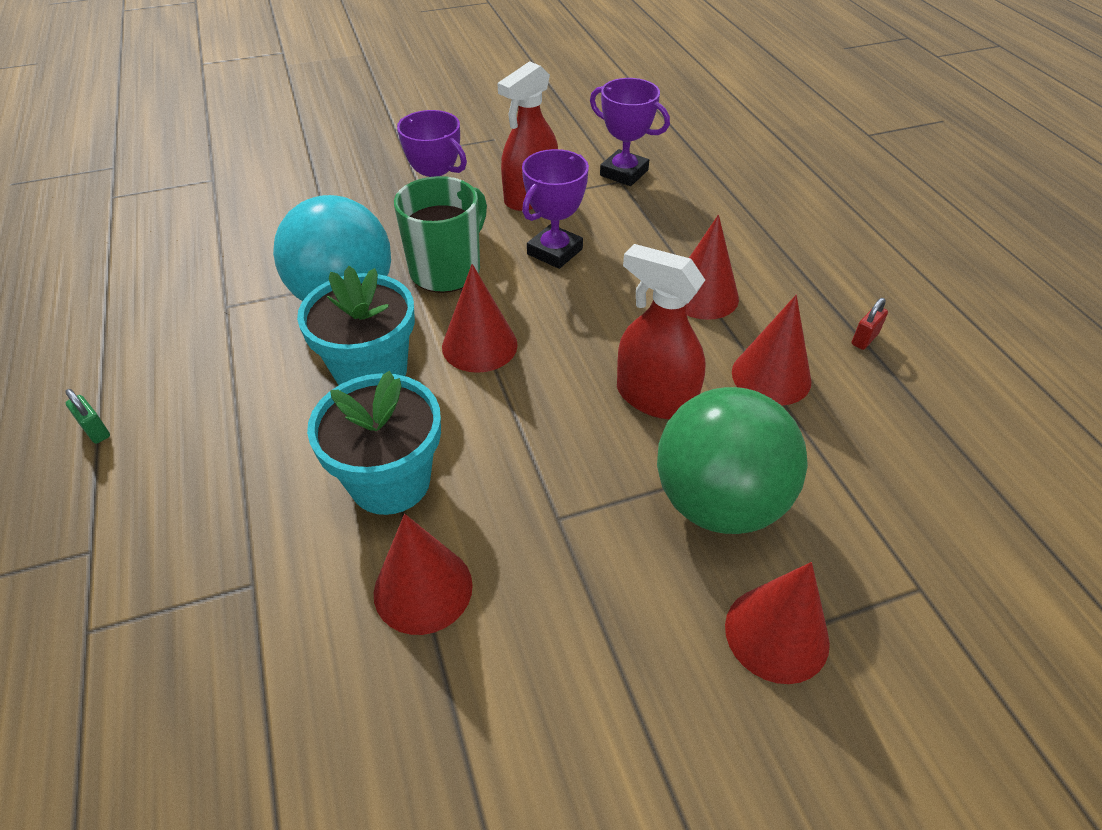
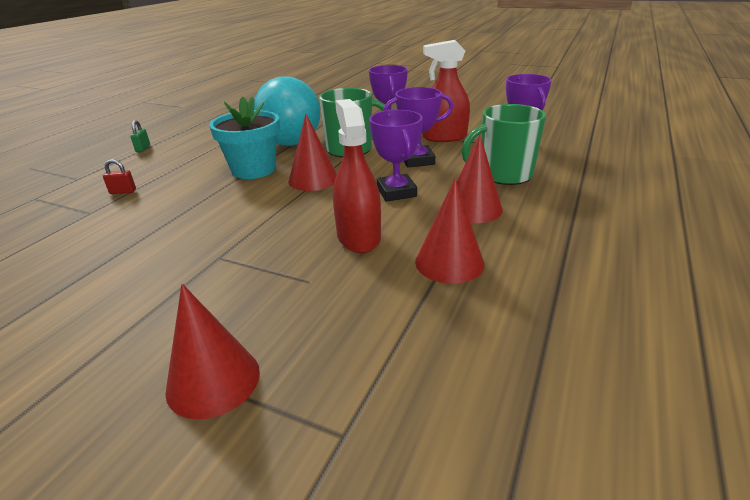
camera: 45 degrees right, 15 degrees down
turquoise flower pot [307,371,441,515] -> none
red cone [374,514,473,635] -> none
green ball [657,387,808,534] -> none
red padlock [852,298,888,350] -> red padlock moved to [103,159,136,194]
none -> purple trophy [369,110,423,202]
none -> green mug [462,104,546,185]

